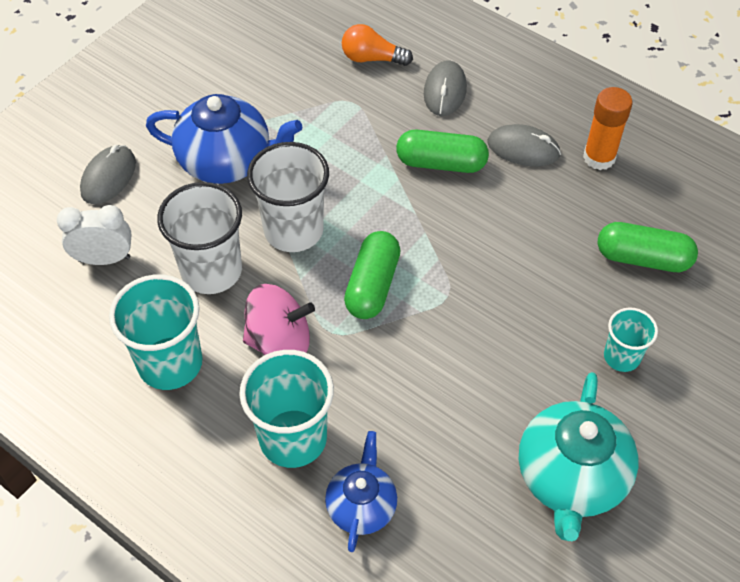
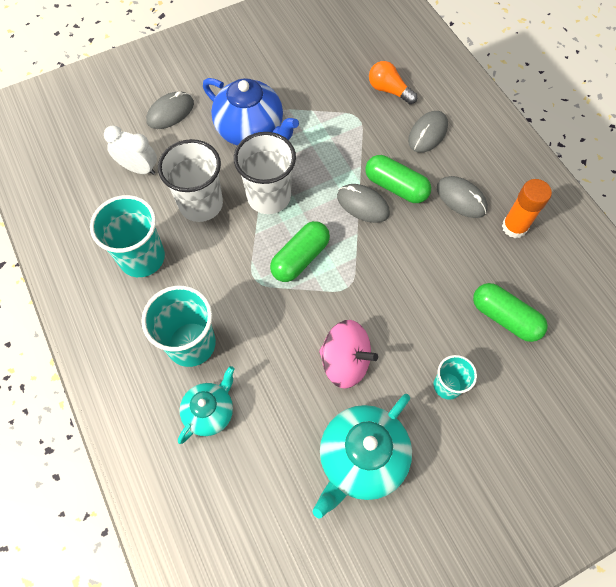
camera: 25 degrees right, 10 degrees up
pink spinning top [243,284,315,355] -> pink spinning top moved to [319,320,378,389]
blue teapot [325,431,397,552] -> turquoise teapot [178,366,234,444]
none -> grey mouse [337,184,390,223]

